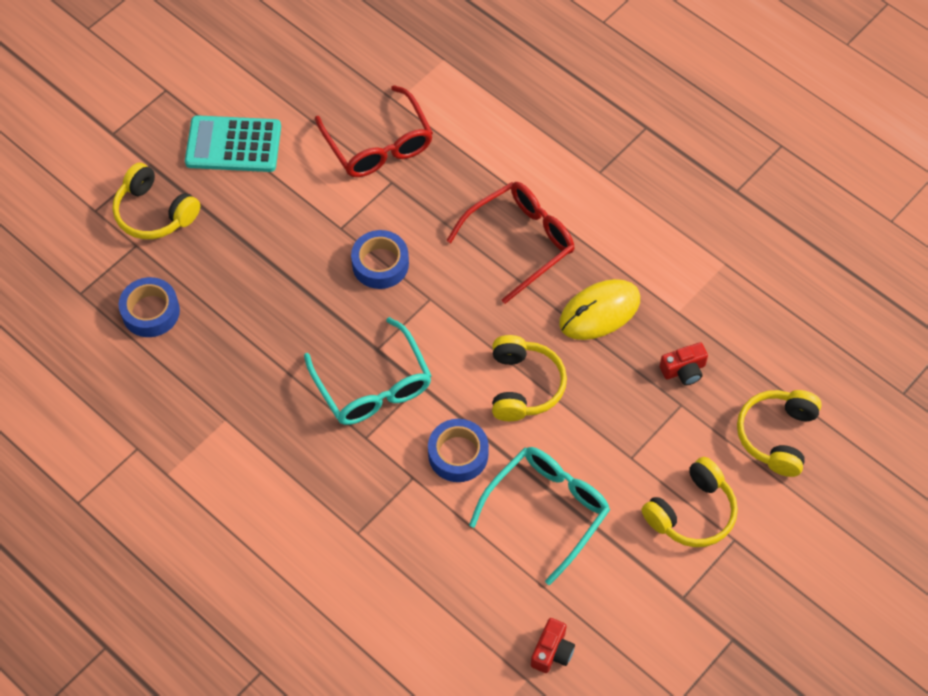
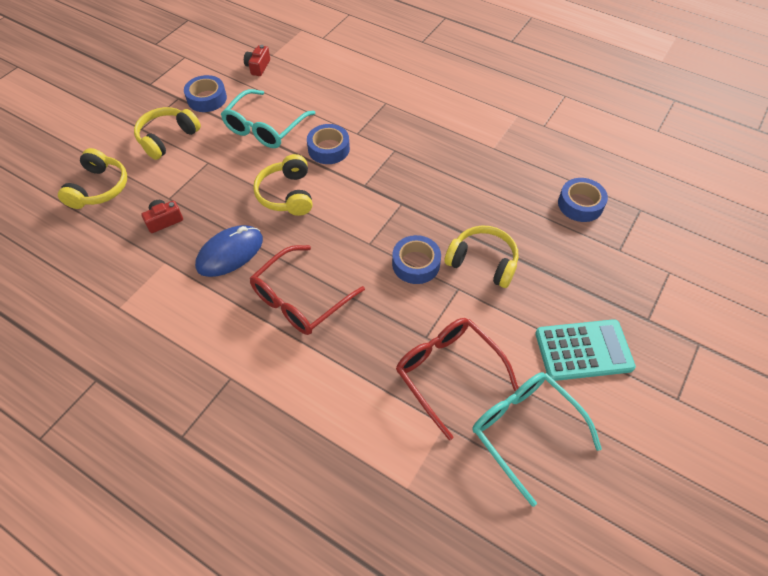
camera: 170 degrees right, 5 degrees down
yellow headphones [112,163,200,239] -> yellow headphones moved to [445,226,519,288]
turquoise glasses [304,317,432,425] -> turquoise glasses moved to [472,372,602,507]
yellow mouse [559,279,640,340] -> blue mouse [195,225,263,277]
none -> blue tape [184,75,227,112]

